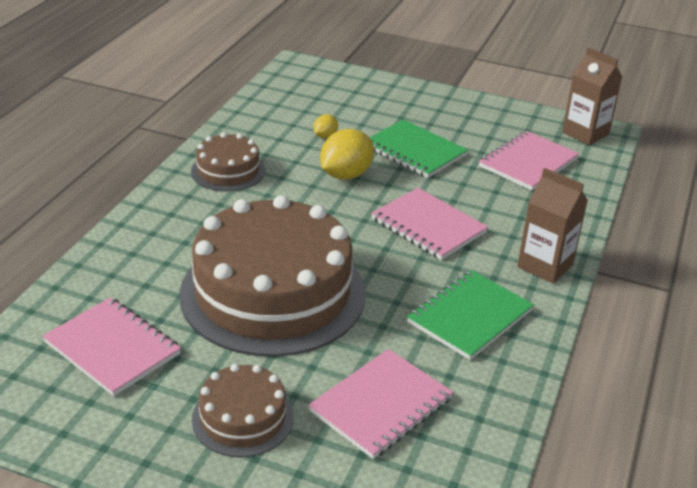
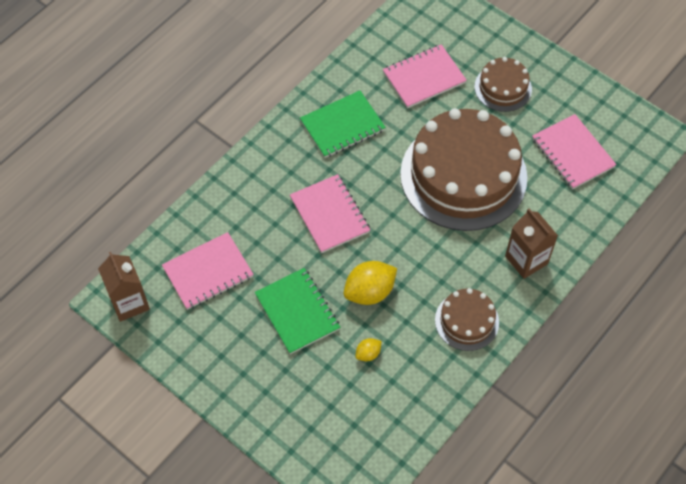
camera: 160 degrees left, 25 degrees up
brown carton [517,168,588,284] -> brown carton moved to [505,208,558,279]

